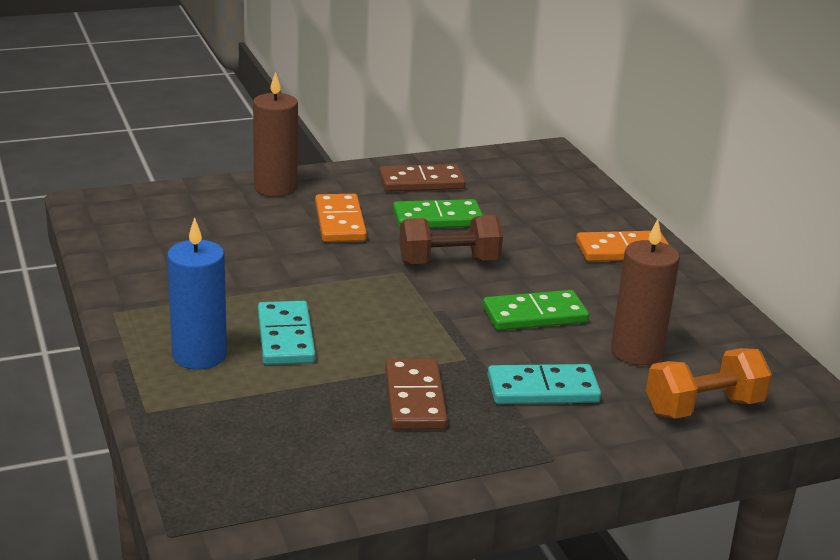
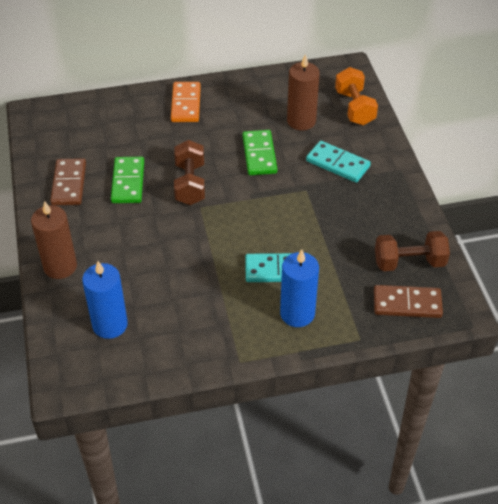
camera: 80 degrees left, 20 degrees up
orange domino [315,194,367,242] -> none
brown domino [385,359,448,430] -> brown domino moved to [374,285,443,318]
turquoise domino [487,364,601,404] -> turquoise domino turned 60 degrees counterclockwise [306,141,371,183]
none -> blue candle [82,261,128,339]
none -> brown dumbbell [375,231,450,271]

